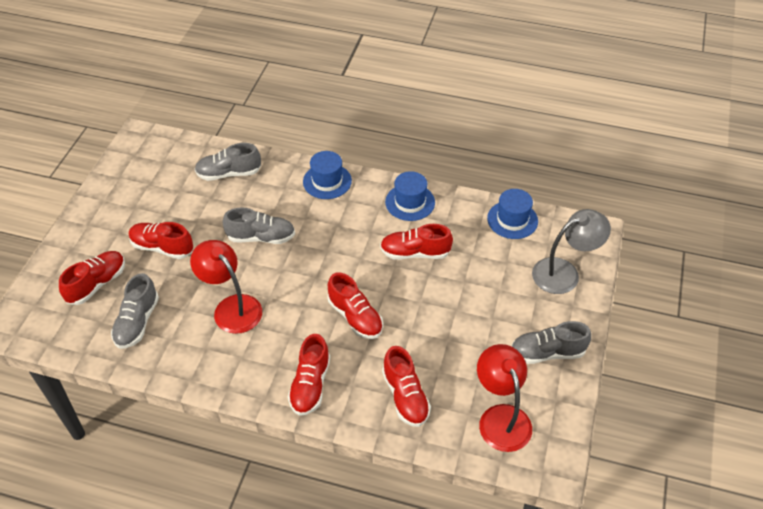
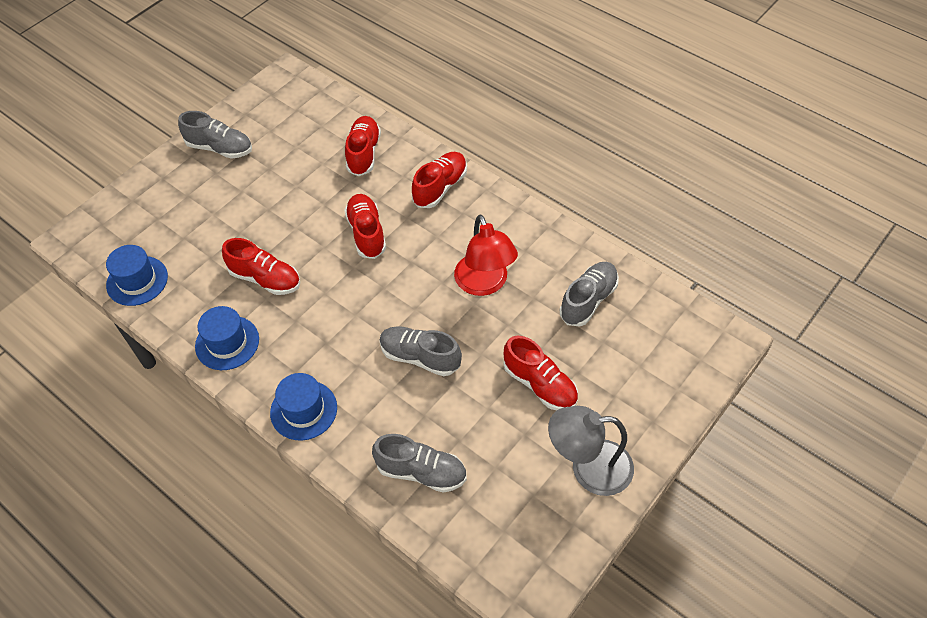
camera: 155 degrees left, 5 degrees up
red shoe [59,251,125,305] -> none
red lamp [477,344,532,452] -> none
grey lamp [532,209,611,294] -> grey lamp moved to [548,406,634,496]

